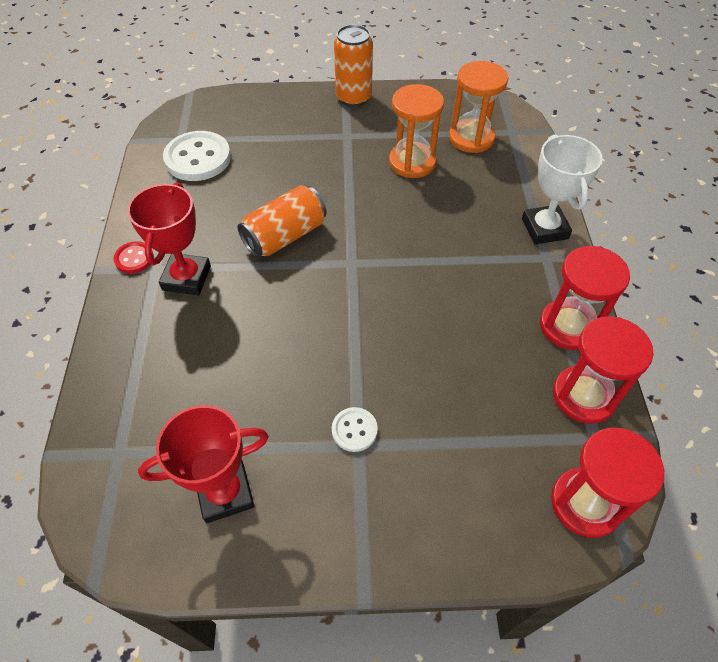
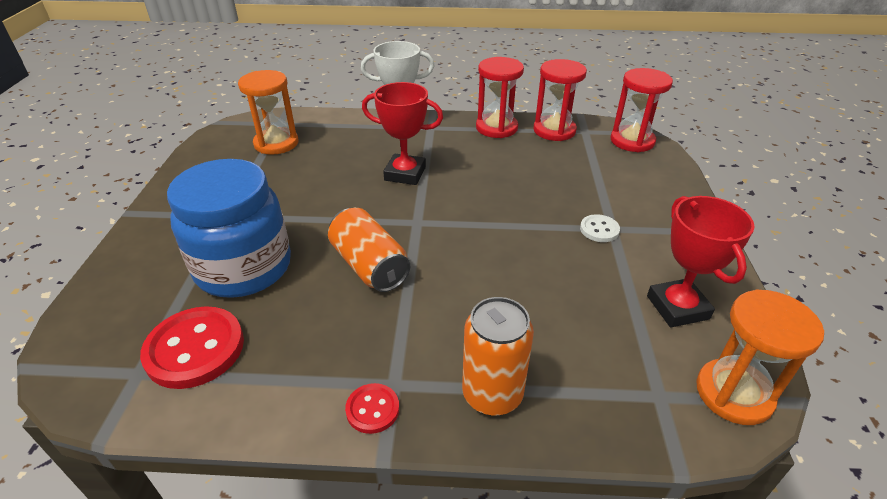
camera: 85 degrees left, 15 degrees down
red trophy [127,182,211,295] -> red trophy moved to [362,82,443,185]
white button [163,131,231,181] -> red button [140,306,244,389]
orange can [334,24,373,107] -> orange can moved to [462,297,534,415]
orange hourglass [389,84,444,178] -> orange hourglass moved to [696,289,824,425]
none -> blue jar [167,159,291,298]

